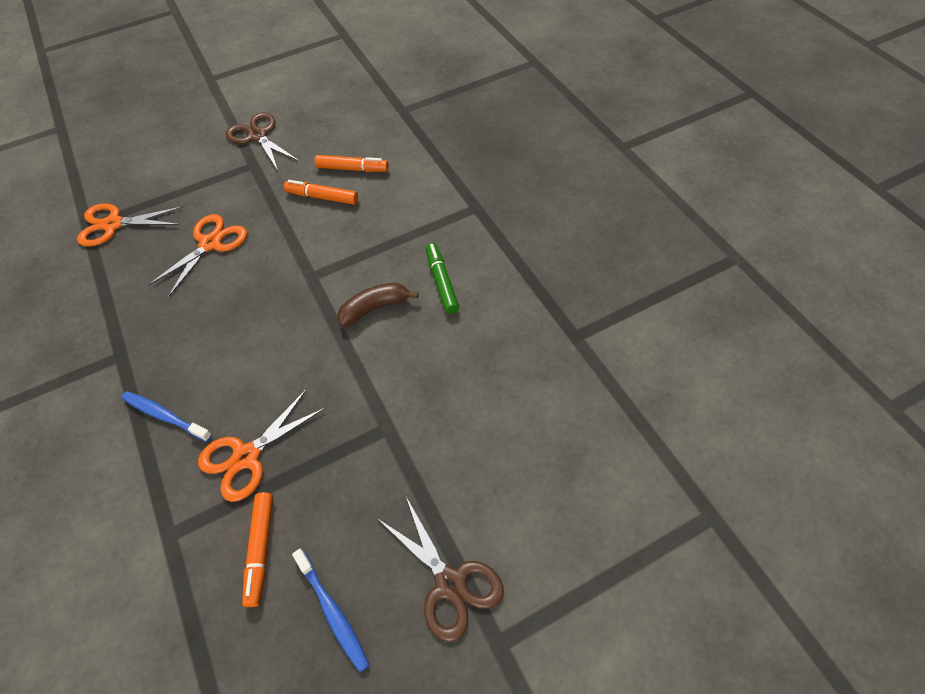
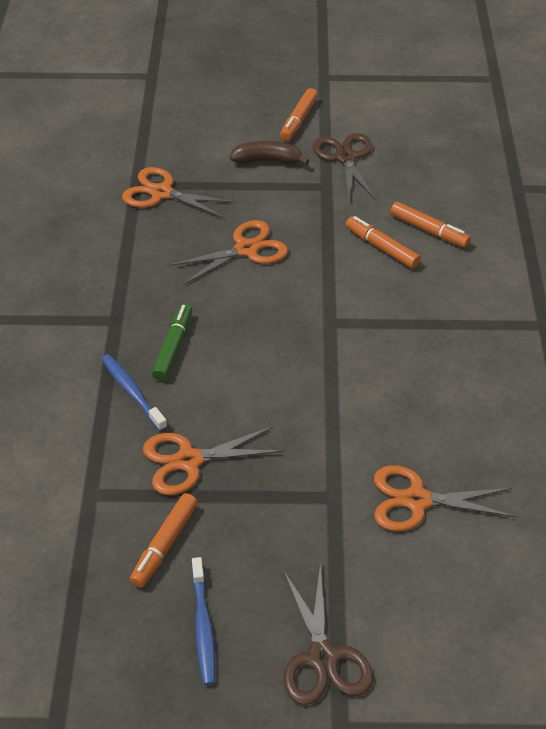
camera: 25 degrees right, 10 degrees down
brown banana [337,283,419,327] -> brown banana moved to [230,141,310,165]
green marker [426,243,459,314] -> green marker moved to [152,304,192,381]
none -> orange marker [280,88,318,141]
none -> orange scissors [374,465,516,531]

